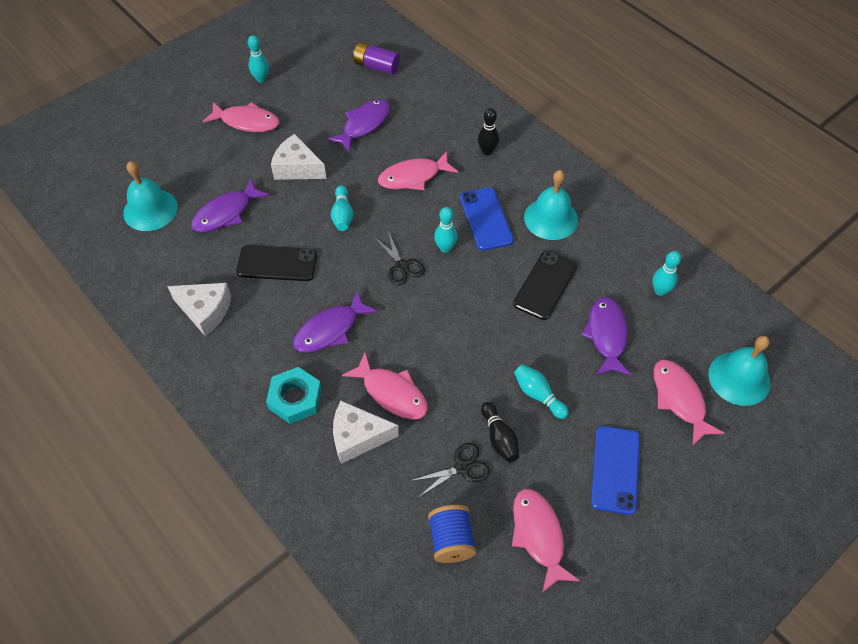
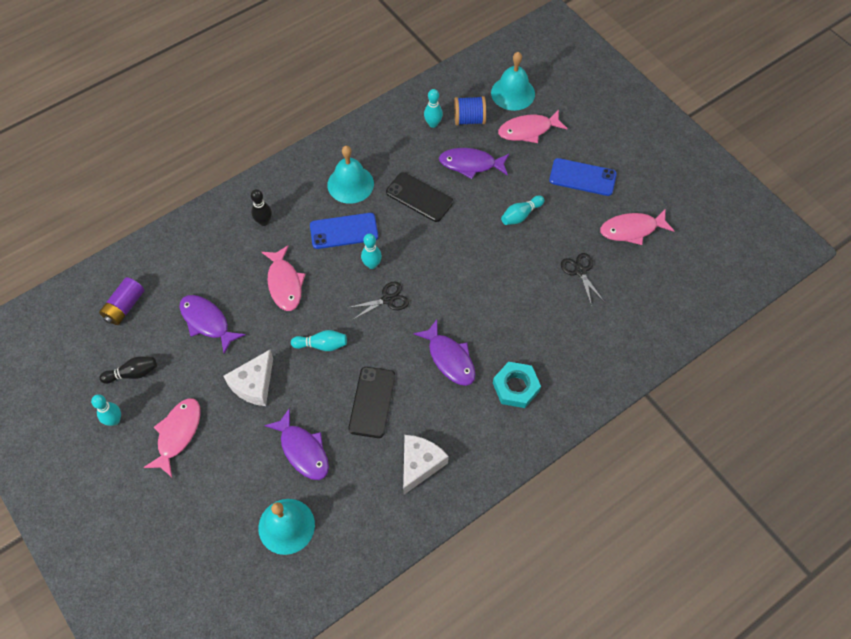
camera: 85 degrees left, 5 degrees up
white cheese [333,401,399,464] -> none
pink fish [342,353,428,420] -> none
blue spool [428,505,476,563] -> blue spool moved to [454,96,486,125]
black bowling pin [481,402,519,462] -> black bowling pin moved to [99,356,157,384]

